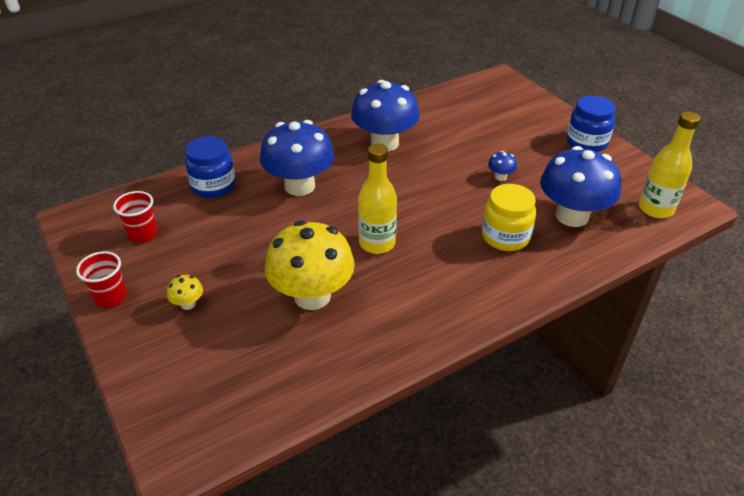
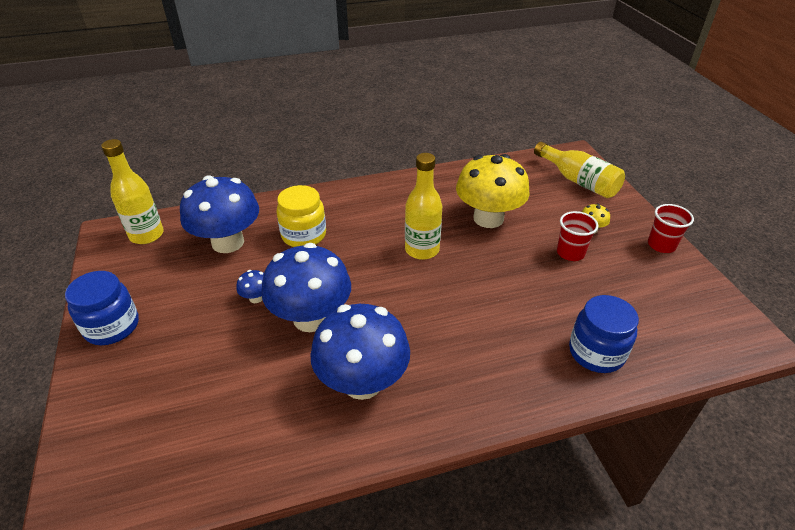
camera: 165 degrees left, 0 degrees up
red cup [113,191,157,243] -> red cup moved to [557,211,598,261]
blue mushroom [260,120,334,196] -> blue mushroom moved to [262,243,351,332]
none -> yellow bottle [534,142,625,198]

